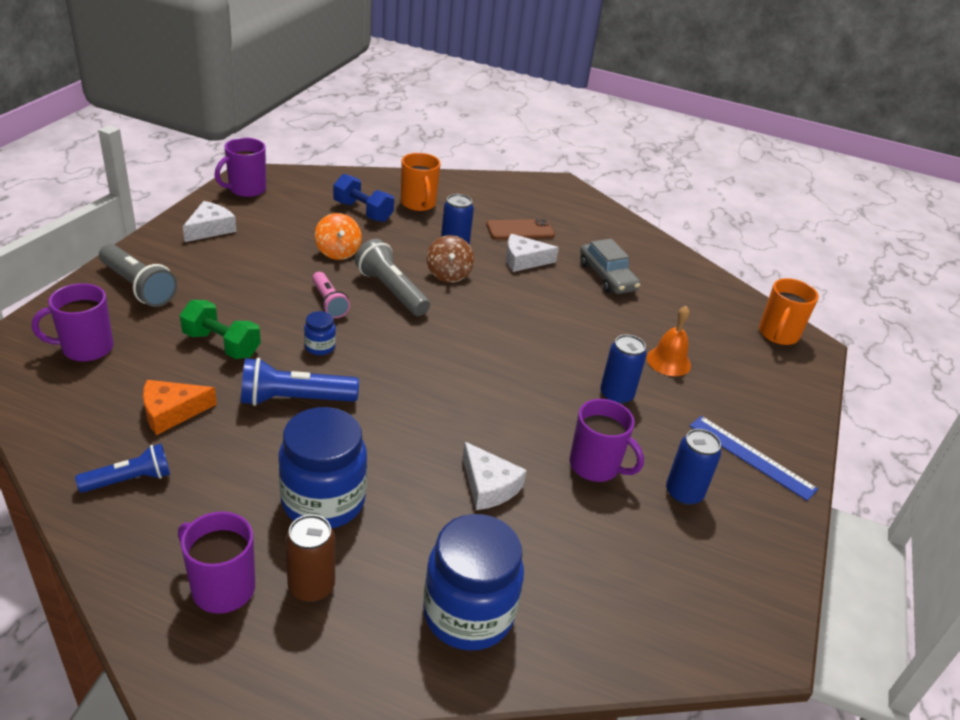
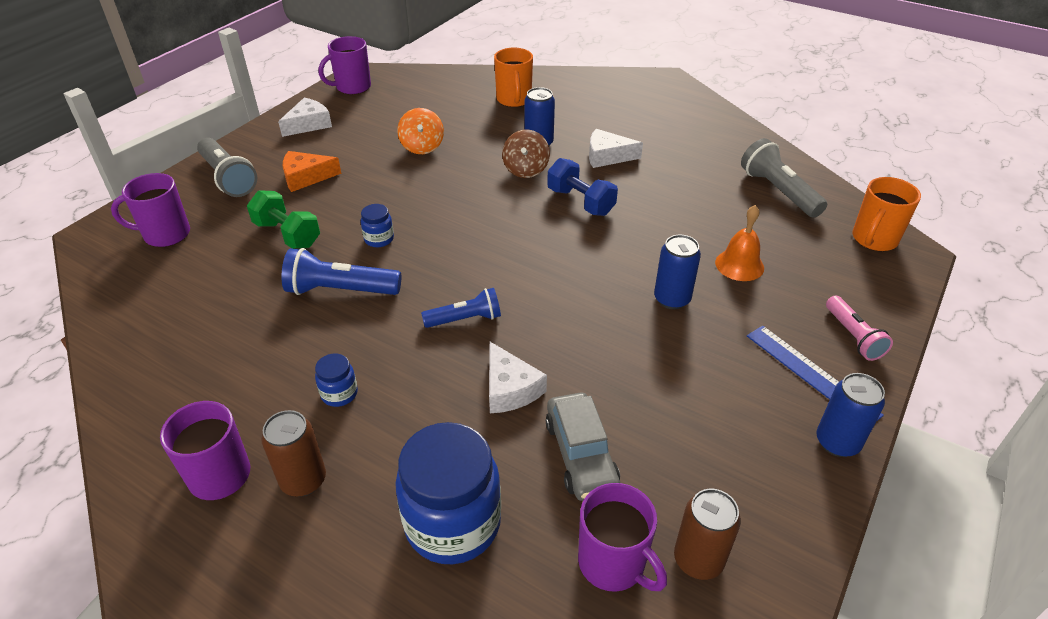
camera: 15 degrees right, 5 degrees up
blue flashlight [75,444,170,493] -> blue flashlight moved to [421,288,501,328]
orange cheese [143,380,217,435] -> orange cheese moved to [283,151,341,192]
blue jar [279,407,367,529] -> blue jar [315,354,358,407], size x0.45
pink flashlight [312,272,350,318] -> pink flashlight moved to [826,296,893,361]
blue dumbbell [333,174,394,222] -> blue dumbbell moved to [547,158,618,216]
grey flashlight [355,239,430,316] -> grey flashlight moved to [741,138,827,218]
brown phone [486,219,555,240] -> none
purple mug [570,399,644,482] -> purple mug moved to [578,483,667,592]
grey car [580,239,640,294] -> grey car moved to [546,393,620,501]
blue can [666,429,721,505] -> blue can moved to [816,373,885,457]
none -> brown can [674,489,741,580]

